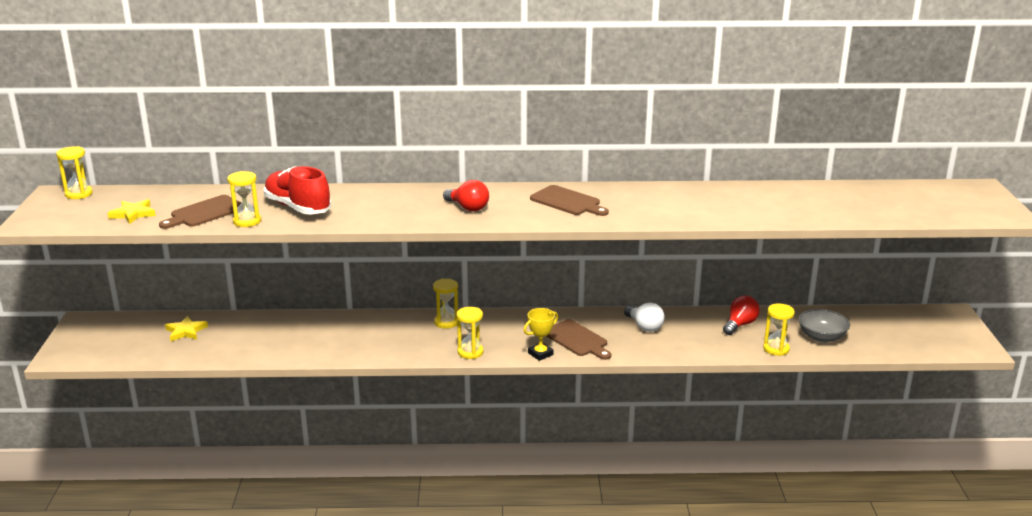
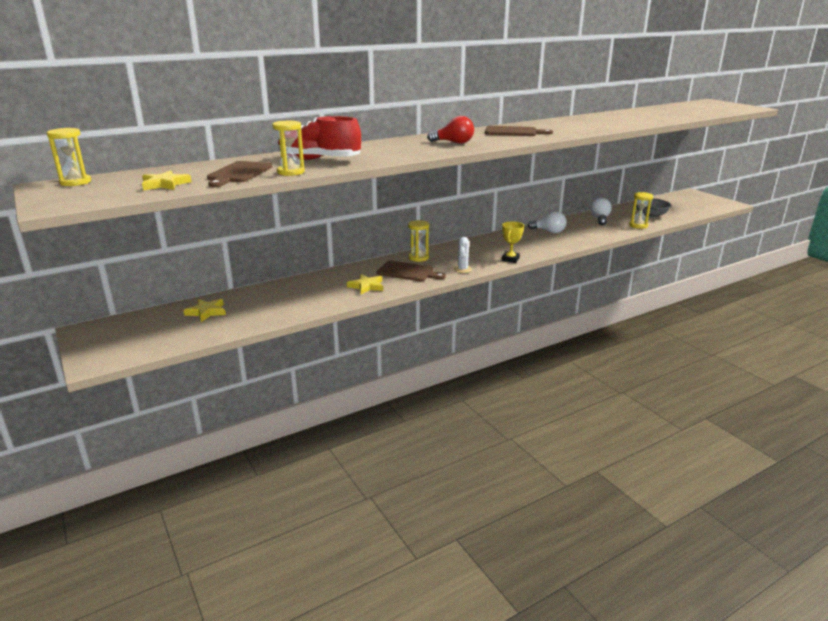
camera: 30 degrees left, 0 degrees up
yellow hourglass [457,307,484,359] -> white cactus [454,237,472,273]
brown cutting board [547,319,611,360] -> brown cutting board moved to [377,261,446,281]
red light bulb [723,296,760,335] -> white light bulb [590,198,612,225]
none -> yellow star [347,274,383,295]

